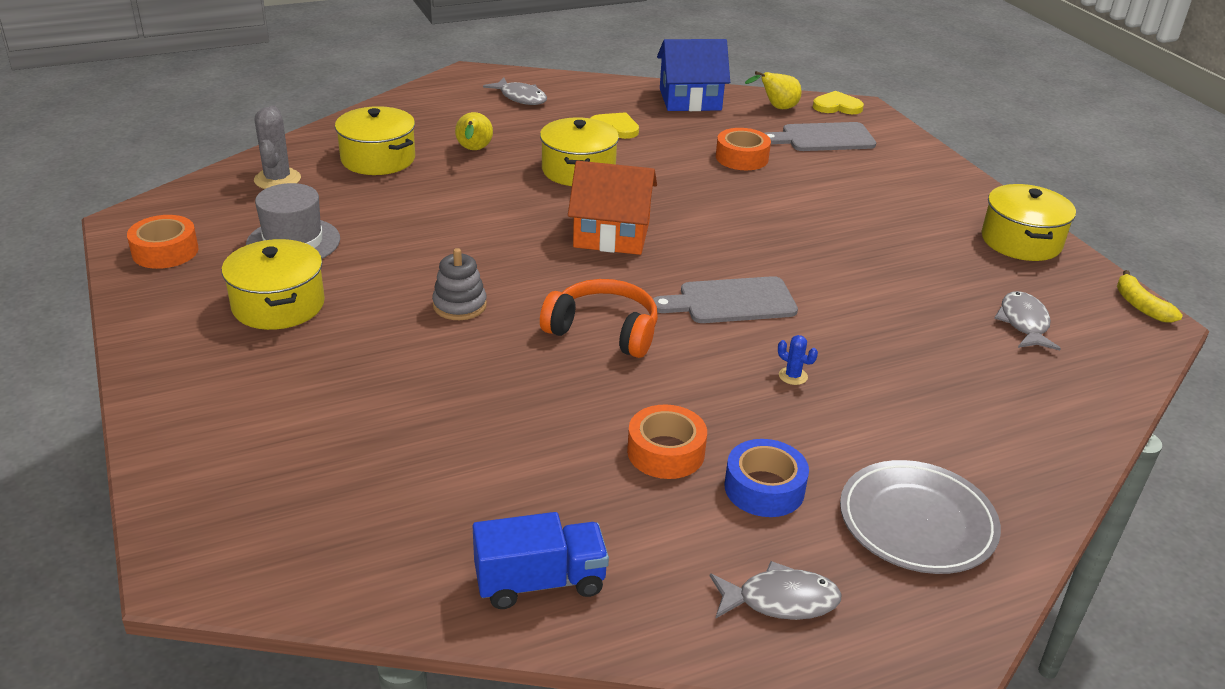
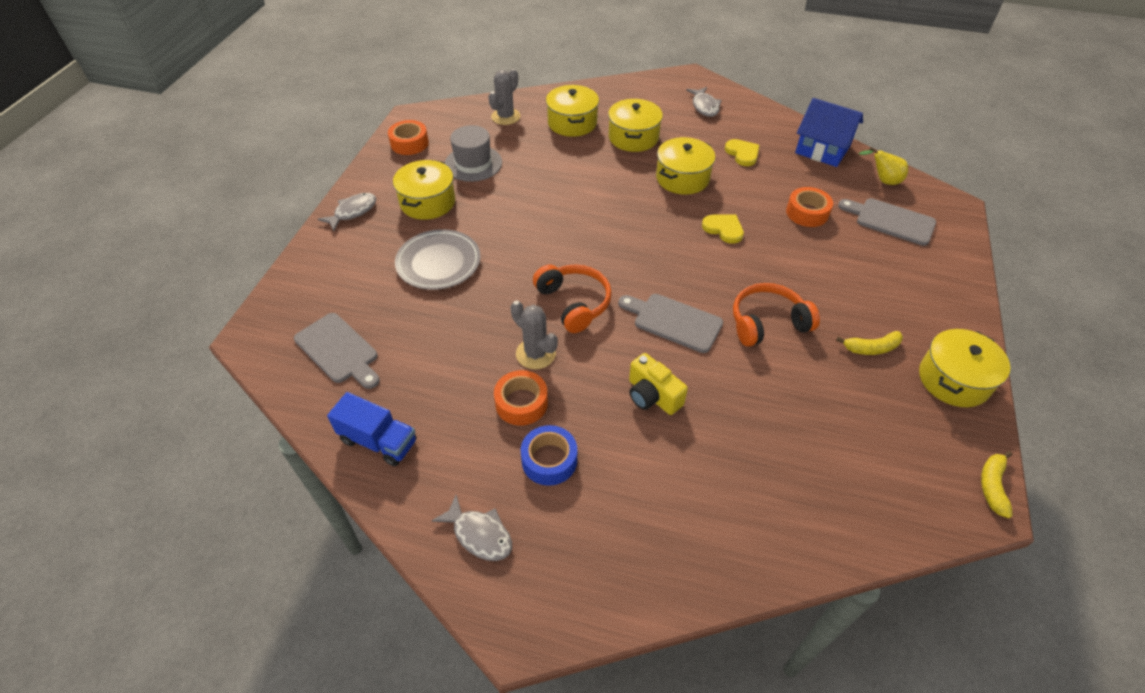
camera: 40 degrees right, 15 degrees up
grey stacking toy [432,248,487,320] -> none
yellow pear [455,112,493,150] -> yellow pot [608,99,663,152]
orange house [568,161,657,255] -> none
blue cactus [778,335,818,385] -> yellow camera [629,353,688,415]
yellow heart [813,91,864,114] -> yellow heart moved to [702,215,744,244]
grey plate [840,460,1001,574] -> grey plate moved to [395,229,481,290]
grey fish [994,291,1061,351] -> grey fish moved to [318,193,376,231]
none -> grey cutting board [294,313,380,389]
none -> grey cactus [510,301,558,369]
none -> orange headphones [733,283,820,347]
none -> yellow banana [836,331,903,355]

